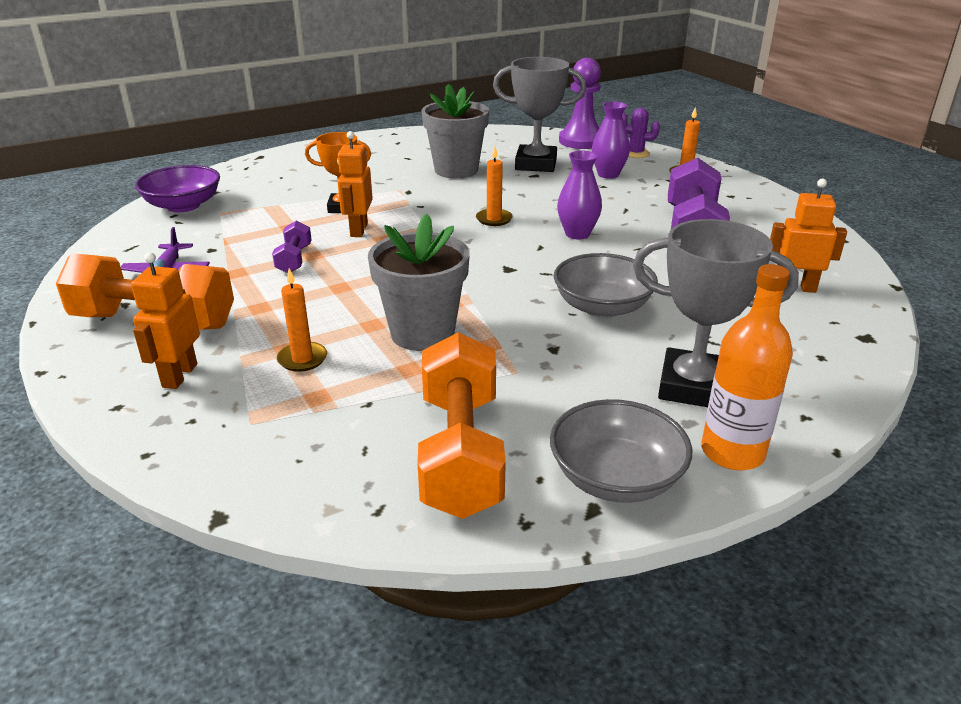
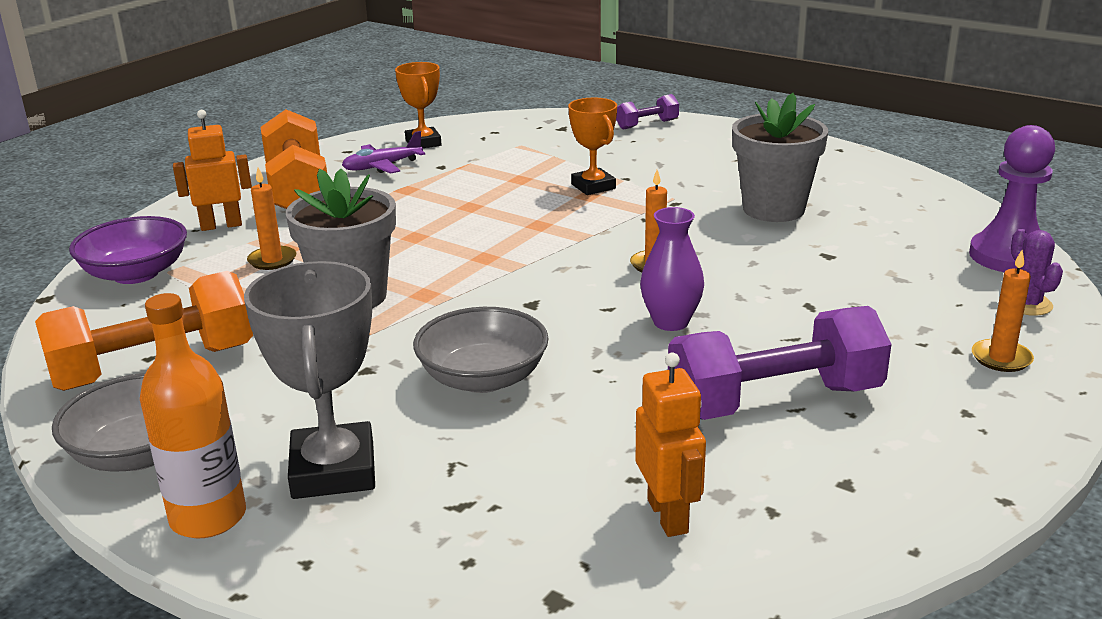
camera: 65 degrees right, 5 degrees down
purple bowl [135,165,220,212] -> purple bowl moved to [69,216,187,284]
purple dumbbell [272,220,312,273] -> purple dumbbell moved to [616,94,679,129]
orange robot [337,131,373,237] -> none
grey trophy [493,57,586,172] -> none
purple vase [592,101,630,179] -> none
none -> orange trophy [395,62,442,148]

